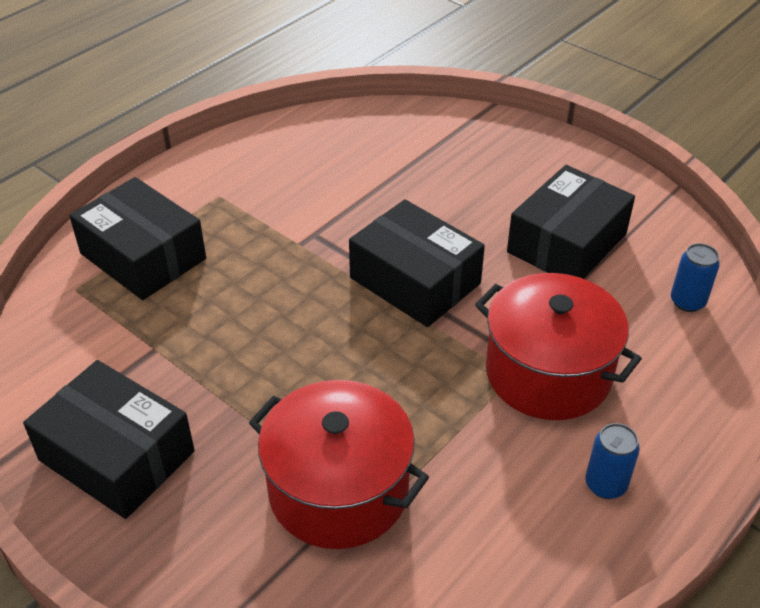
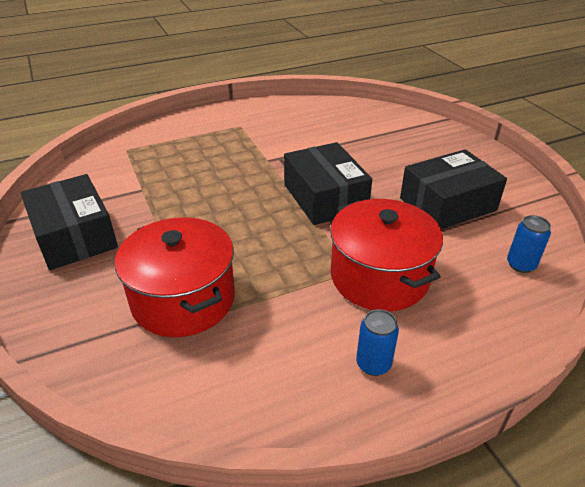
camera: 25 degrees right, 5 degrees down
black box [69,177,206,300] -> none

